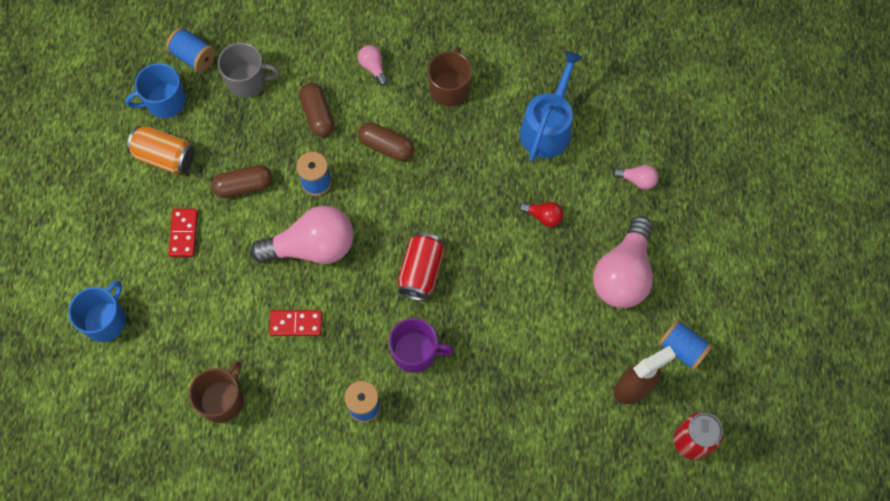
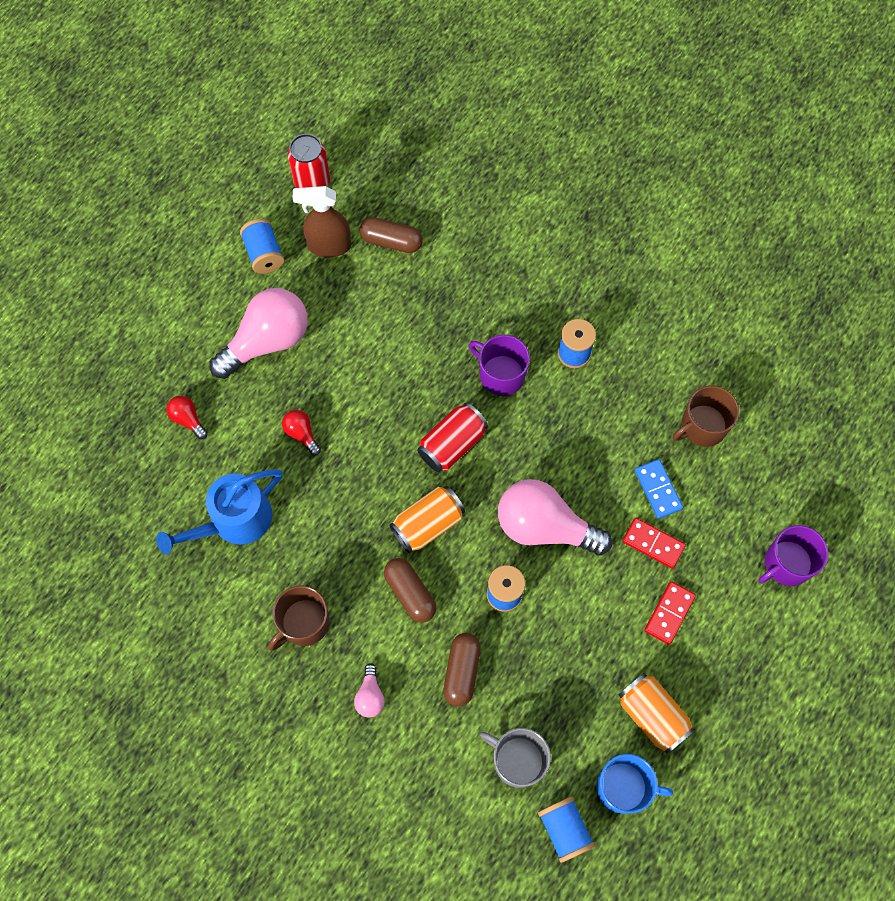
camera: 150 degrees left, 0 degrees up
blue mug [68,281,126,342] -> purple mug [759,525,828,586]
brown capsule [211,165,272,198] -> brown capsule moved to [359,217,423,253]
red domino [269,310,322,336] -> red domino moved to [622,518,686,569]
pink light bulb [613,165,659,190] -> red light bulb [166,396,208,439]
none -> orange can [389,486,465,553]
none -> blue domino [634,459,683,519]

